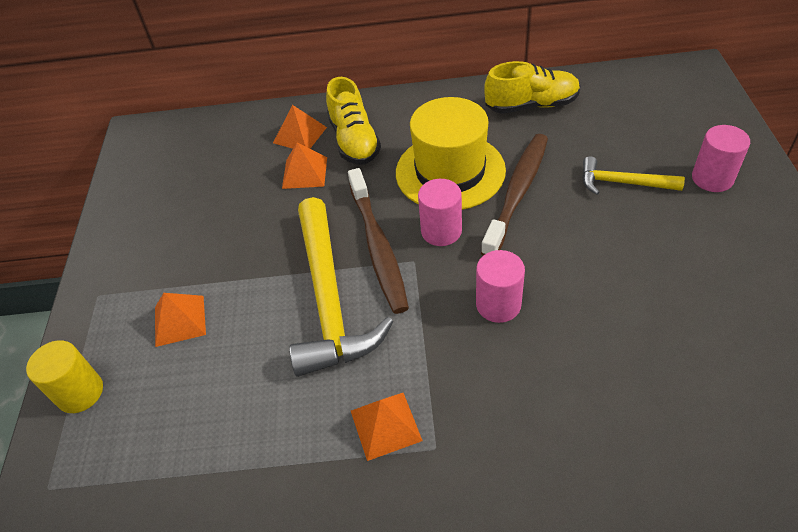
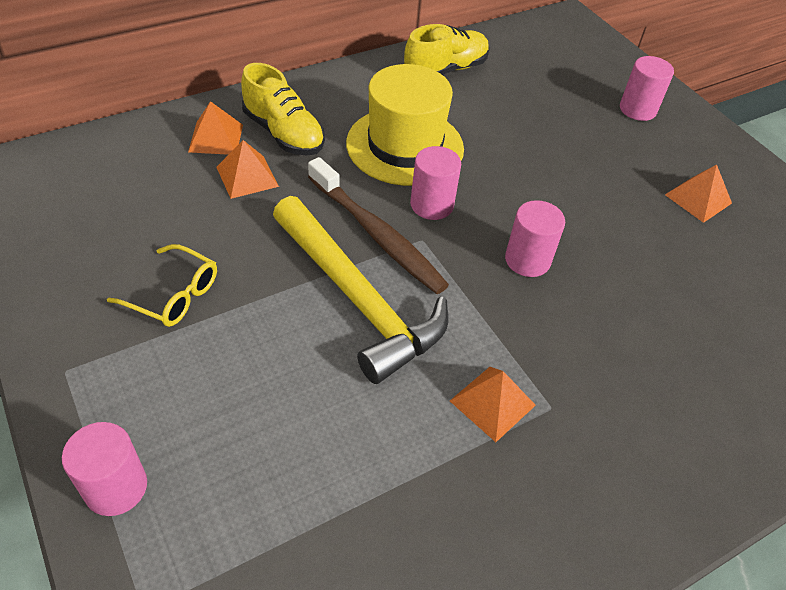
camera: 35 degrees left, 0 degrees up
yellow cylinder [26,340,103,413] -> pink cylinder [62,422,147,516]
orange pyramid [155,293,206,347] -> orange pyramid moved to [665,164,732,223]
brown toothbrush [481,134,548,256] -> none
yellow hammer [582,156,685,195] -> none
none -> yellow glasses [107,244,217,327]

